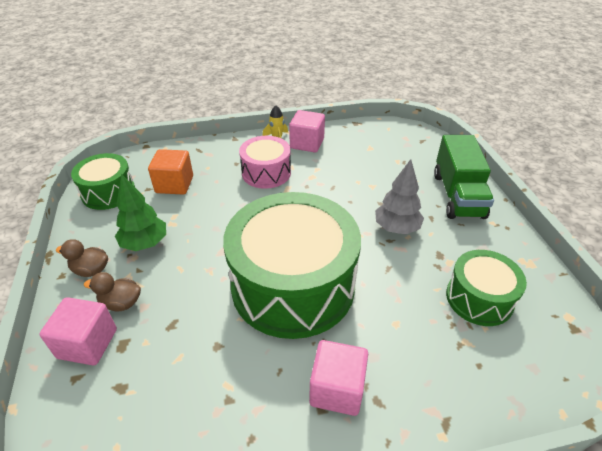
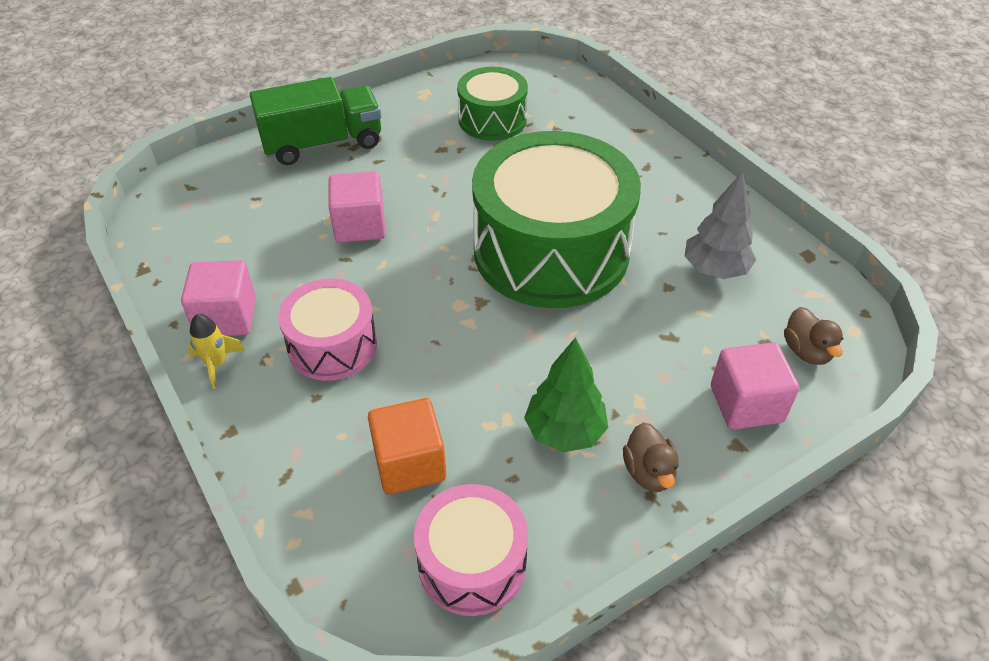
camera: 110 degrees left, 5 degrees up
green drum [71,153,135,210] -> pink drum [414,484,528,616]
brown duck [84,272,141,311] -> brown duck moved to [784,307,843,365]
pink cube [309,340,368,416] -> pink cube moved to [329,171,385,243]
grey tree [375,159,424,235] -> grey tree moved to [685,171,756,279]

